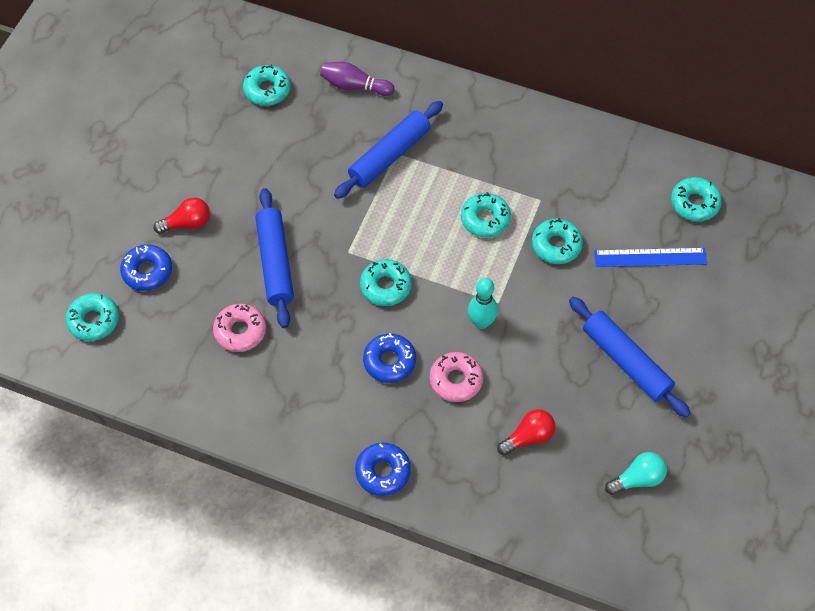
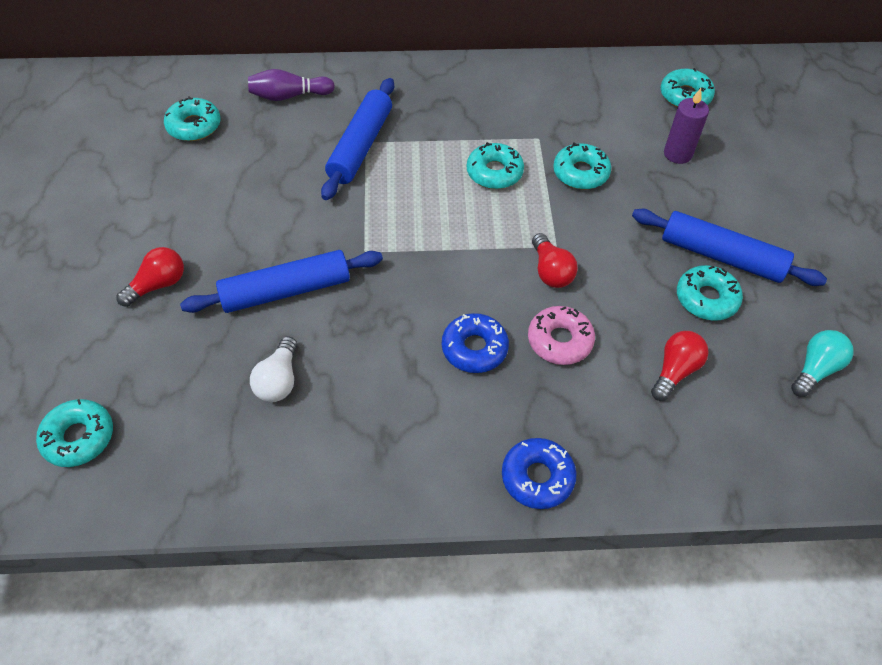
camera: 25 degrees left, 5 degrees down
blue donut [120,244,172,291] -> none
pink donut [213,304,266,352] -> white light bulb [250,336,297,402]
blue rolling pin [255,188,294,328] -> blue rolling pin turned 75 degrees counterclockwise [180,250,383,313]
turquoise donut [360,259,412,306] -> turquoise donut moved to [677,265,743,321]
turquoise bowling pin [468,278,498,329] -> red light bulb [532,233,578,288]
blue ruler [594,248,707,267] -> purple candle [664,88,709,164]

